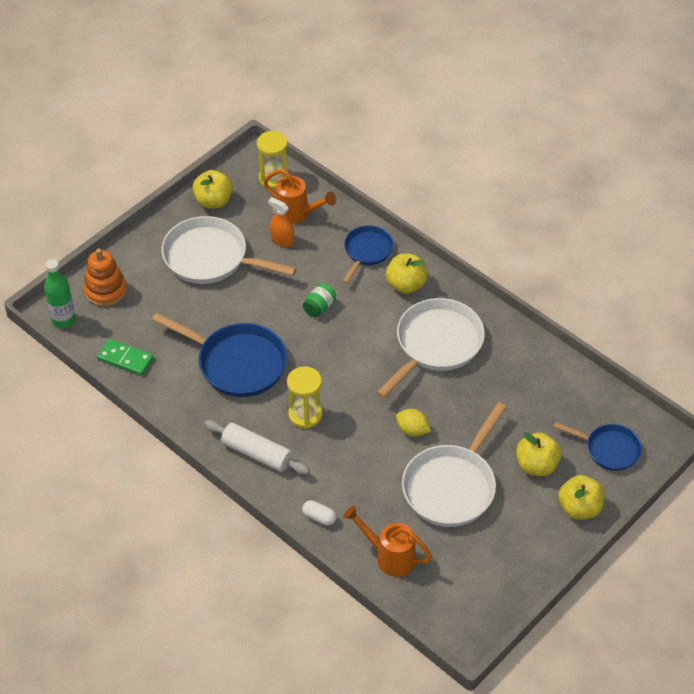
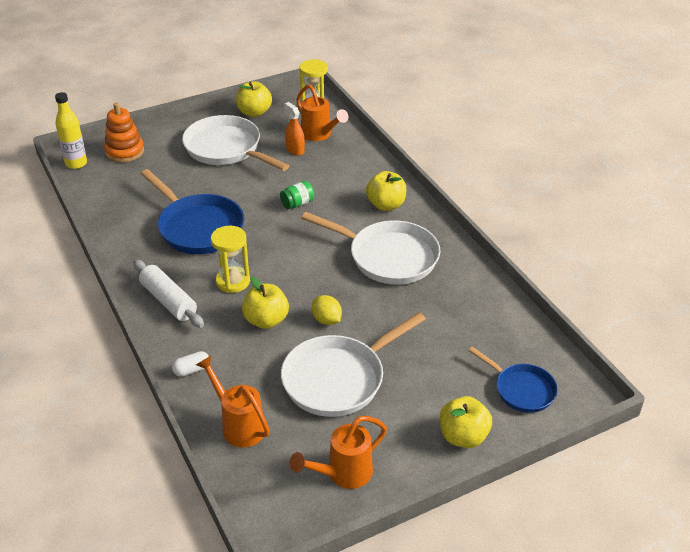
camera: 20 degrees right, 10 degrees down
green bottle [44,259,76,328] -> yellow bottle [55,92,87,169]
green domino [97,339,154,376] -> none
white capsule [302,500,336,526] -> white capsule turned 75 degrees counterclockwise [172,351,209,377]
blue pan [342,225,394,284] -> none
white pan [376,298,485,398] -> white pan turned 60 degrees clockwise [301,212,440,285]
yellow apple [516,432,562,476] -> yellow apple moved to [242,277,289,329]
none -> orange watering can [290,416,387,489]

